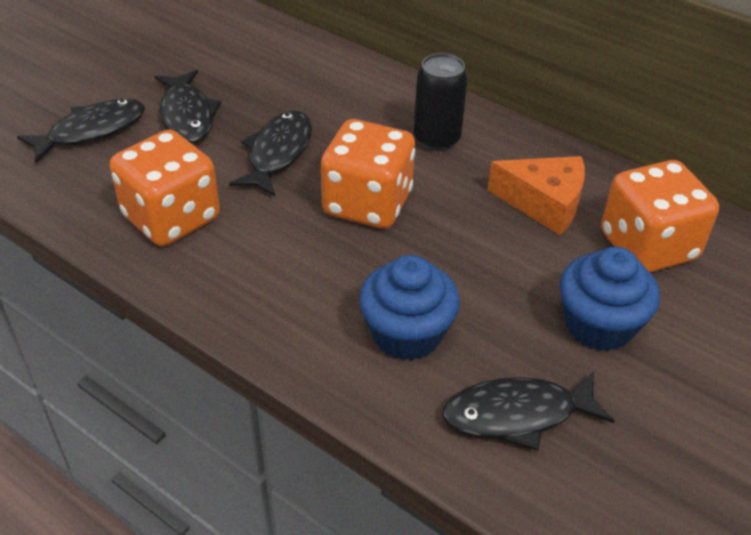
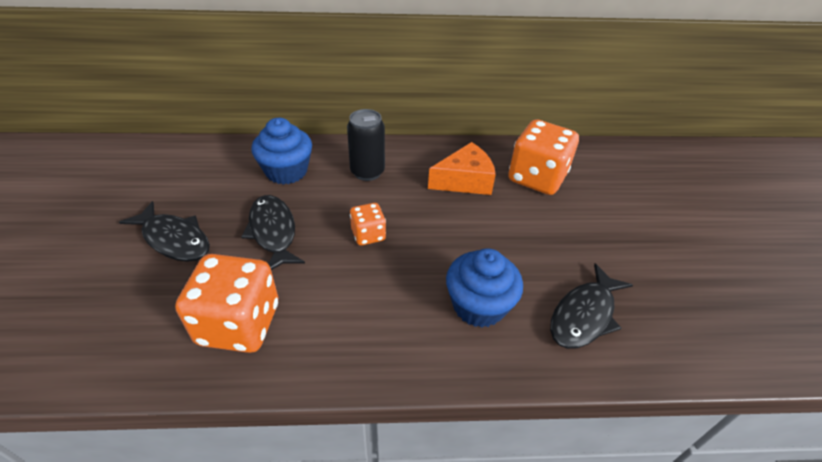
camera: 40 degrees left, 0 degrees up
black fish [17,99,145,163] -> none
orange dice [321,119,415,229] -> orange dice [350,203,386,245], size x0.52
blue cupcake [560,247,660,351] -> blue cupcake moved to [251,118,312,185]

